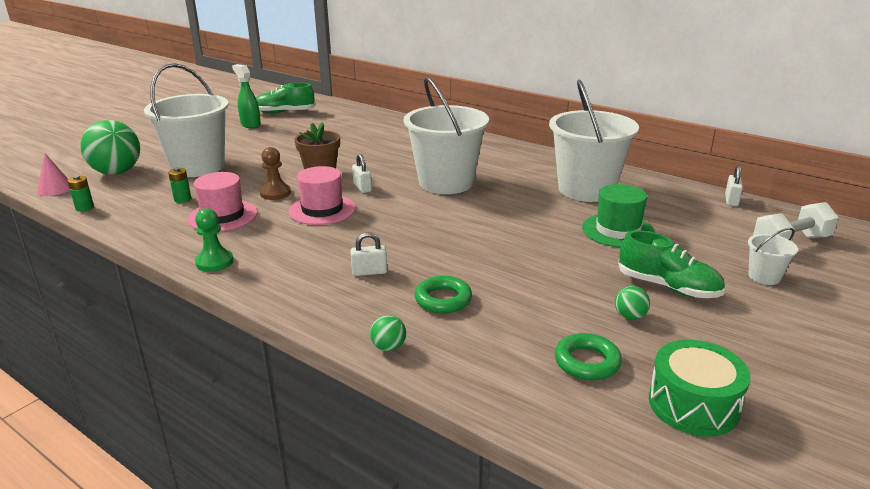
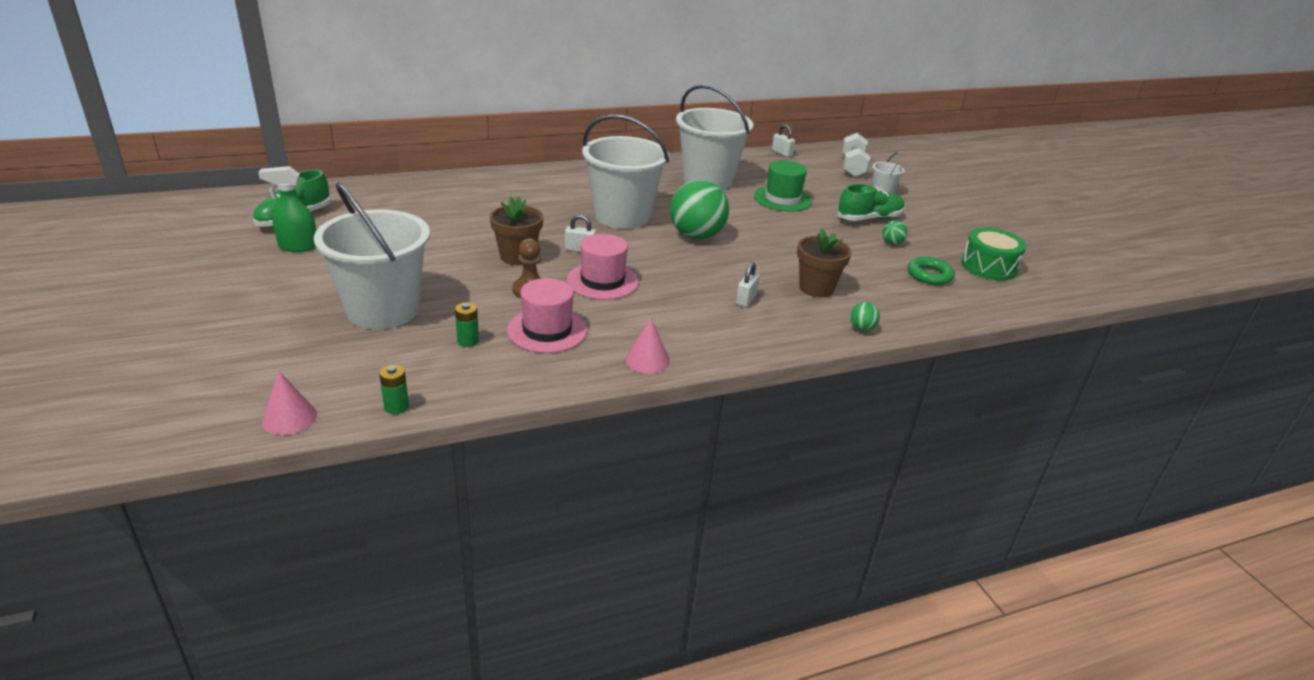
camera: 60 degrees left, 5 degrees up
green ball [80,120,140,175] -> green ball moved to [670,180,729,239]
green pawn [195,208,234,272] -> pink cone [625,318,670,374]
green ring [414,276,472,313] -> brown flower pot [797,228,852,297]

